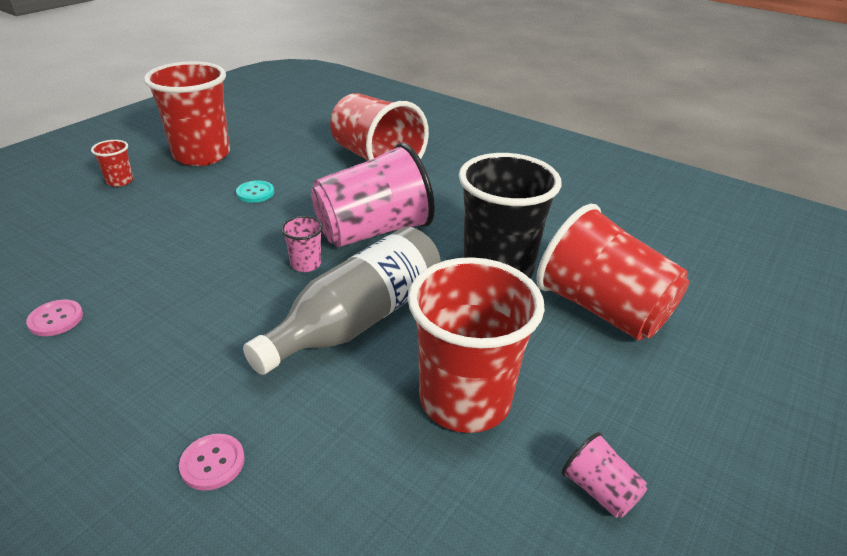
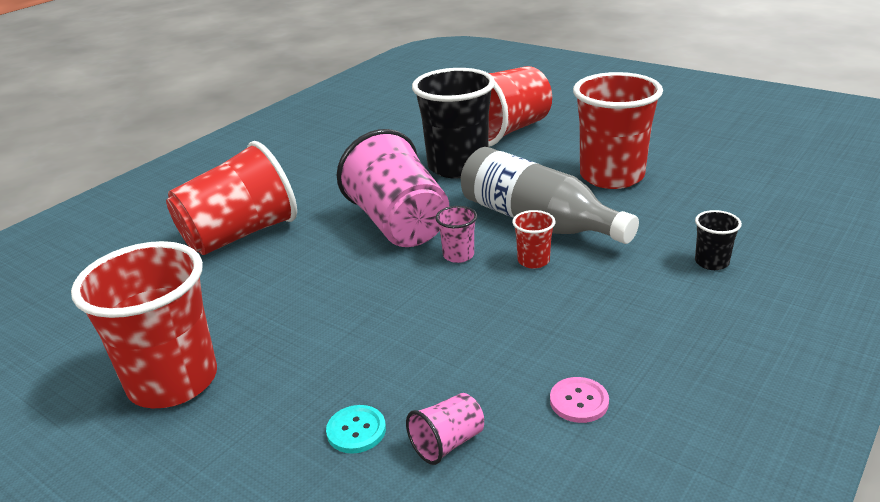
camera: 85 degrees left, 5 degrees down
red cup [91,140,133,187] -> red cup moved to [512,210,555,269]
pink button [179,434,245,491] -> black cup [695,210,742,270]
turquoise button [236,180,274,203] -> turquoise button moved to [326,405,386,454]
pink cup [562,432,647,518] -> pink cup moved to [406,393,484,465]

